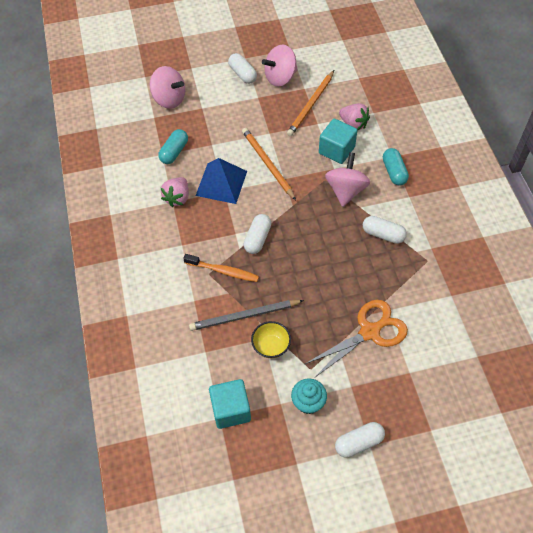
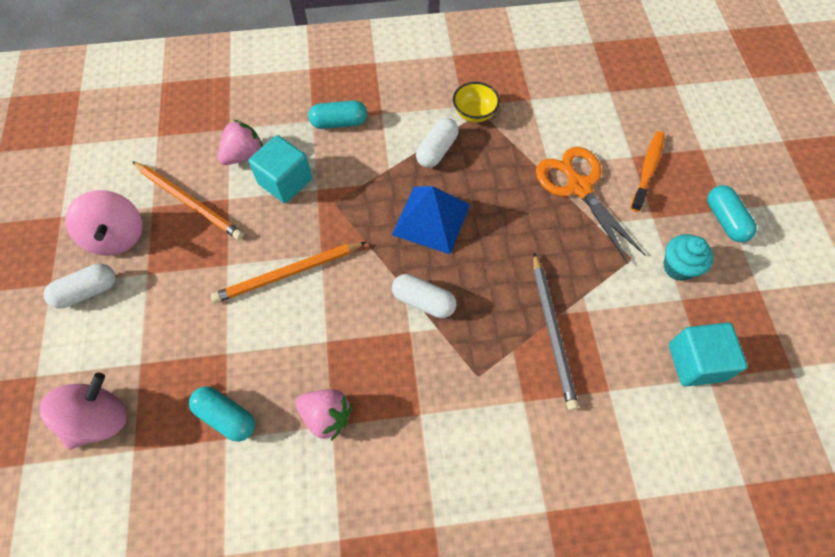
camera: 85 degrees left, 5 degrees up
orange toothbrush [183,254,259,282] -> orange toothbrush moved to [631,131,665,212]
blue pyramid [196,158,247,204] -> blue pyramid moved to [392,186,470,254]
yellow bowl [251,321,291,358] -> yellow bowl moved to [453,82,500,122]
pink spinning top [325,152,370,207] -> none
white capsule [335,422,385,458] -> turquoise capsule [707,185,757,242]

